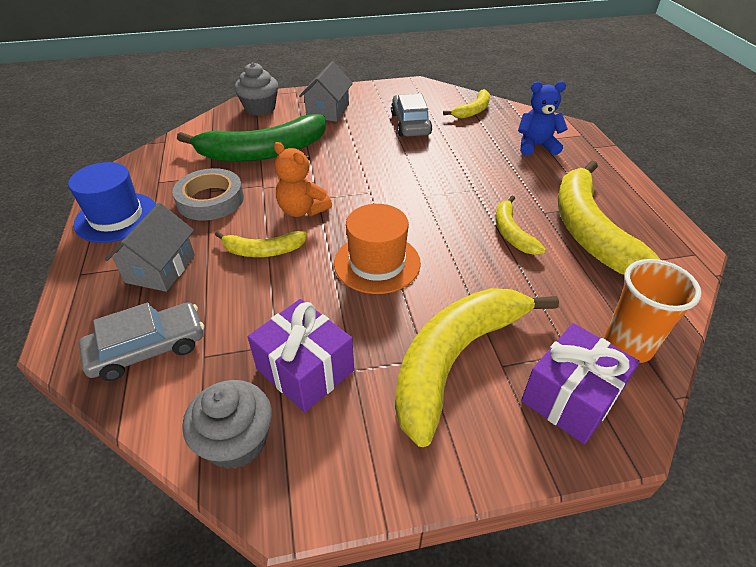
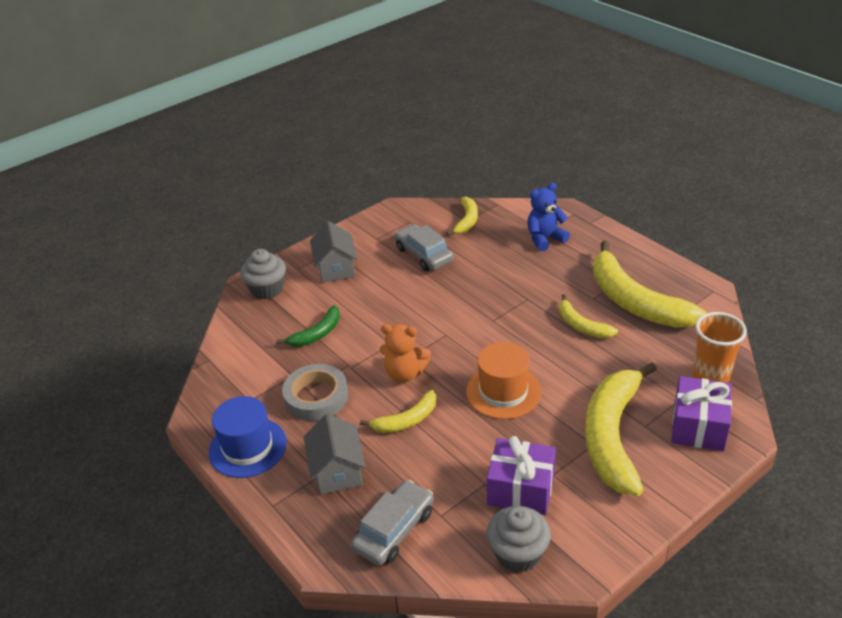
camera: 25 degrees left, 5 degrees down
green banana [177,114,326,162] -> green banana [276,305,340,347], size x0.50

